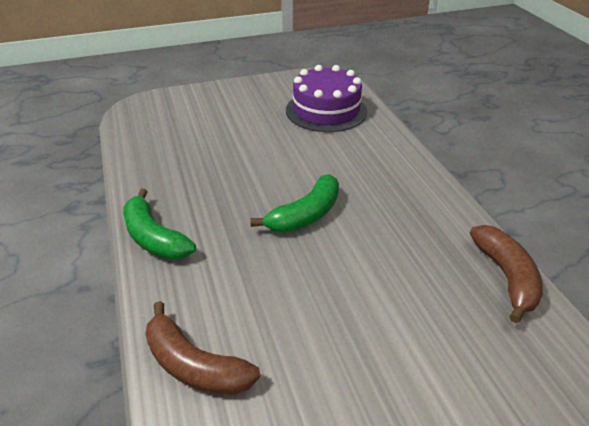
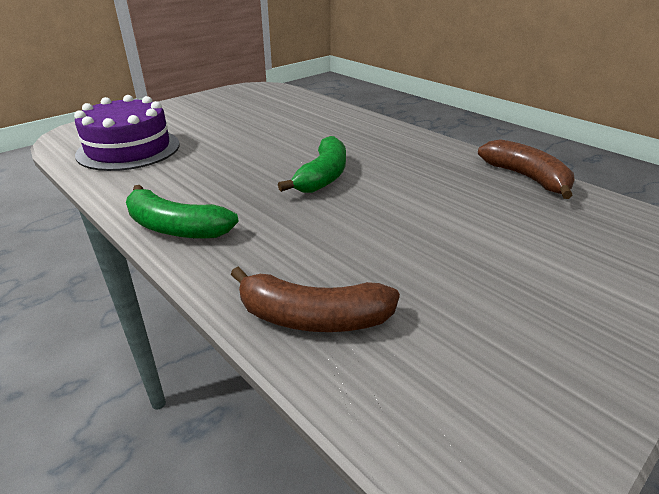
camera: 25 degrees left, 5 degrees down
purple cake [286,65,367,132] -> purple cake moved to [74,95,180,171]

